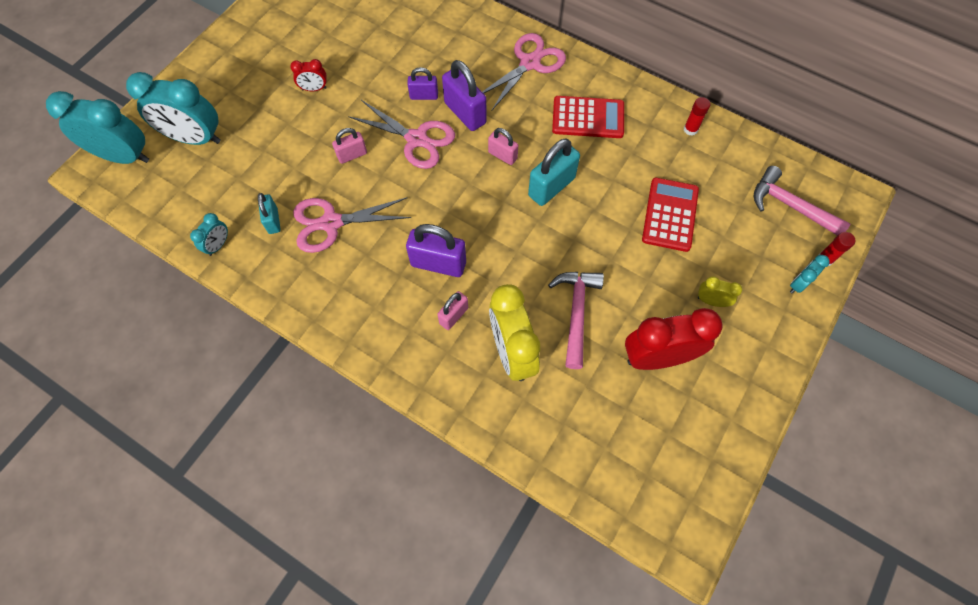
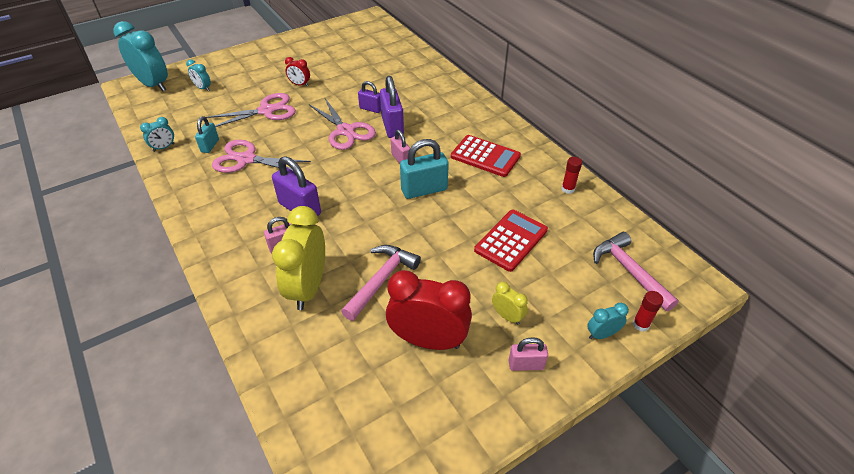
camera: 25 degrees right, 20 degrees down
turquoise clock [126,72,221,145] -> turquoise clock [186,59,211,91], size x0.47
pink padlock [332,128,367,164] -> pink padlock moved to [509,337,548,371]
pink scissors [482,33,566,110] -> pink scissors moved to [206,93,296,127]

